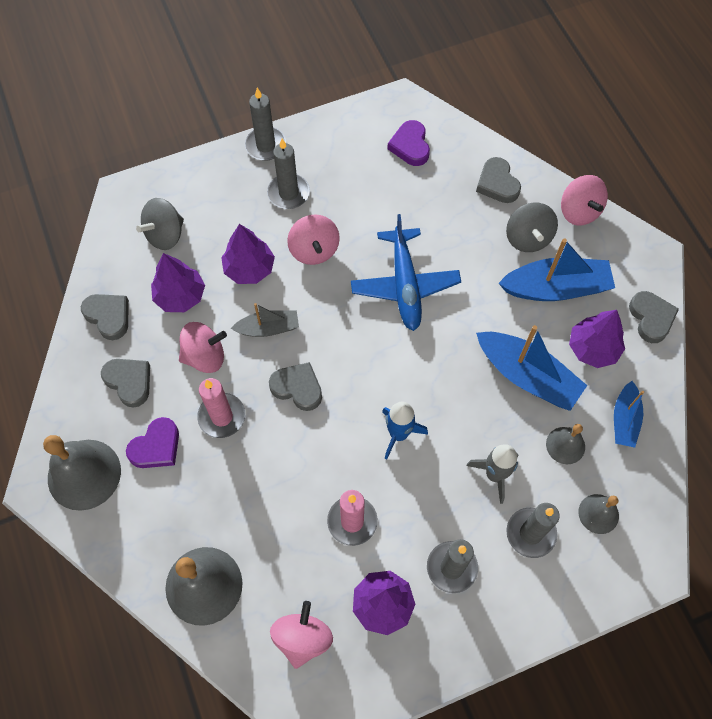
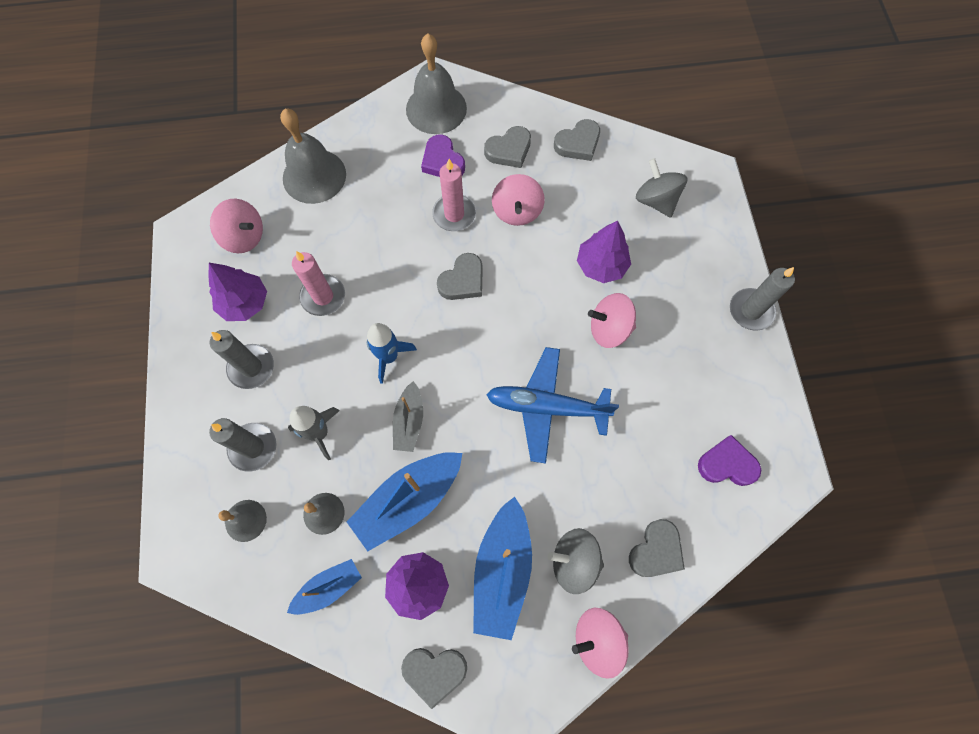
camera: 105 degrees right, 5 degrees up
purple tree [151,253,205,312] -> none
grey boat [231,303,299,337] -> grey boat moved to [393,381,423,452]
grey candle [267,139,310,209] -> none
grey heart [476,157,521,203] -> grey heart turned 135 degrees clockwise [629,519,685,577]
blue boat [614,381,644,448] -> blue boat turned 120 degrees clockwise [287,559,362,615]

